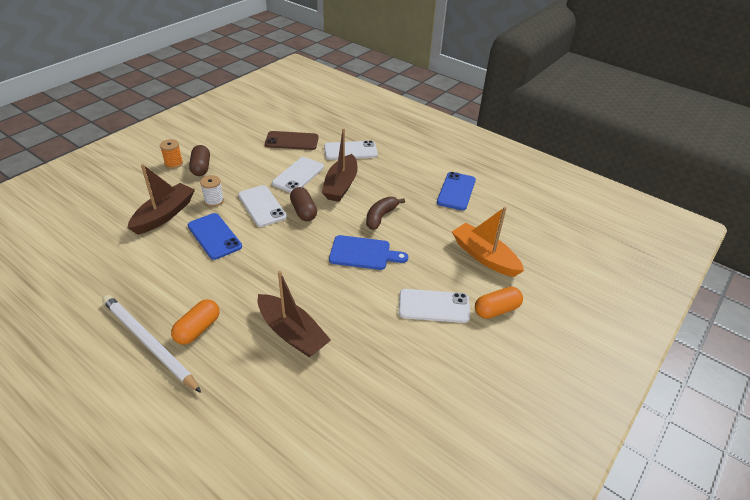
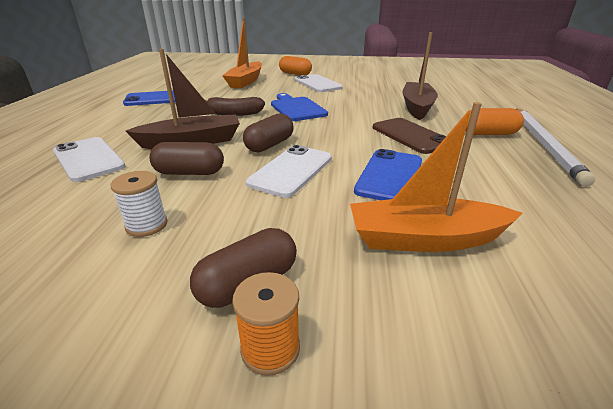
camera: 120 degrees left, 10 degrees down
brown boat [127,164,195,235] -> orange boat [350,102,522,252]
white spool [200,175,224,207] -> white spool moved to [111,171,168,237]
brown phone [265,131,319,150] -> brown phone moved to [373,118,446,154]
white phone [272,157,324,193] -> brown capsule [149,142,224,175]

